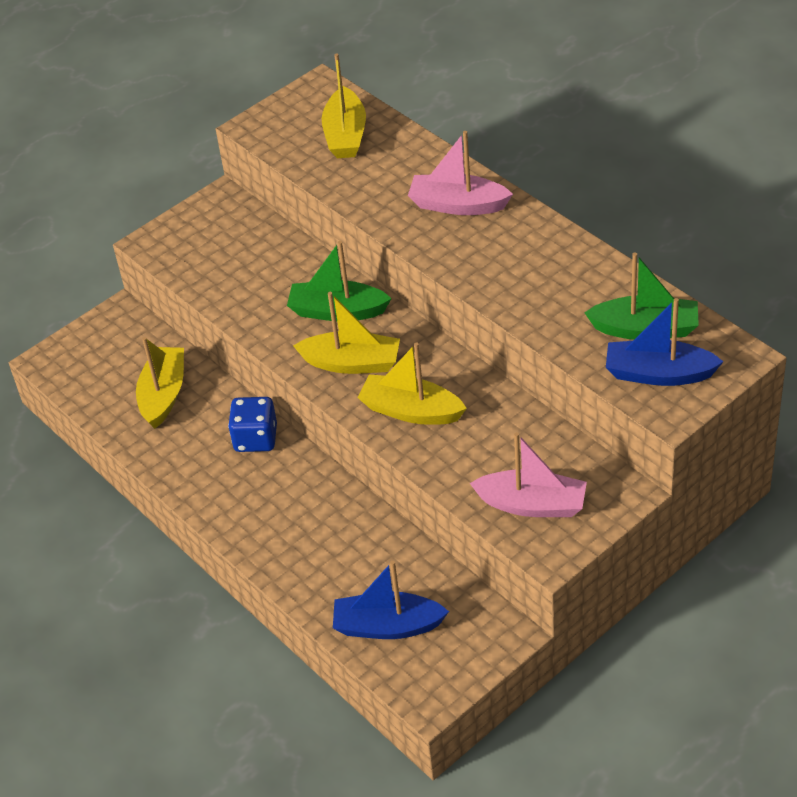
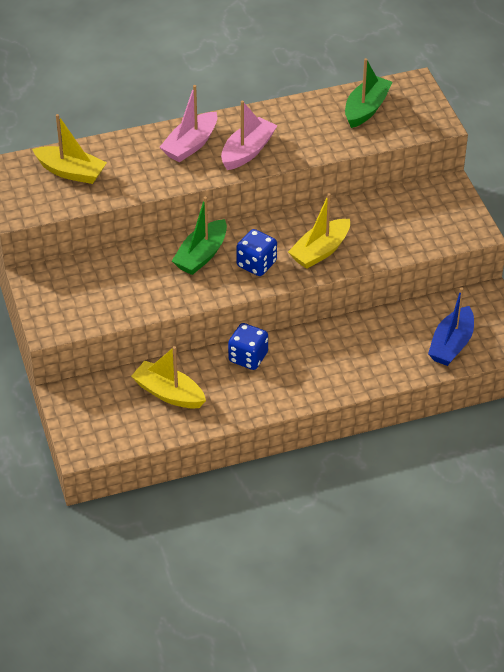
camera: 70 degrees left, 0 degrees up
yellow boat [293,292,400,374] -> blue dice [236,229,277,276]
pink boat [470,432,587,517] -> pink boat moved to [221,101,277,170]
blue boat [606,298,724,386] -> none

